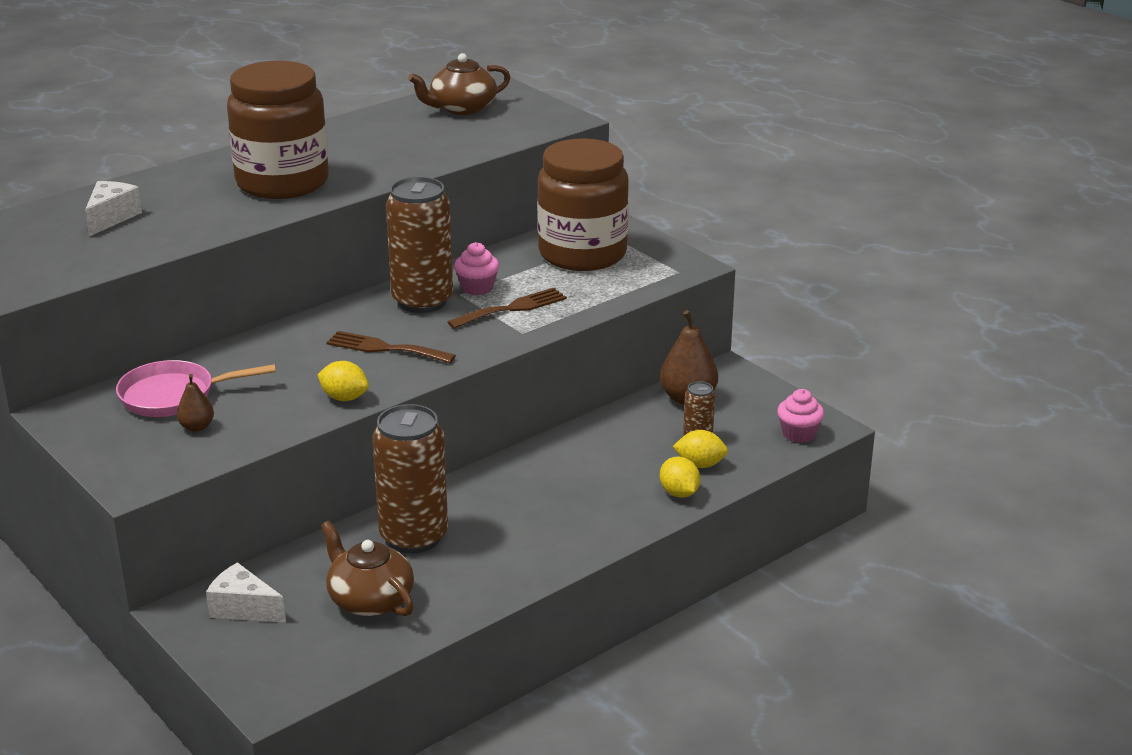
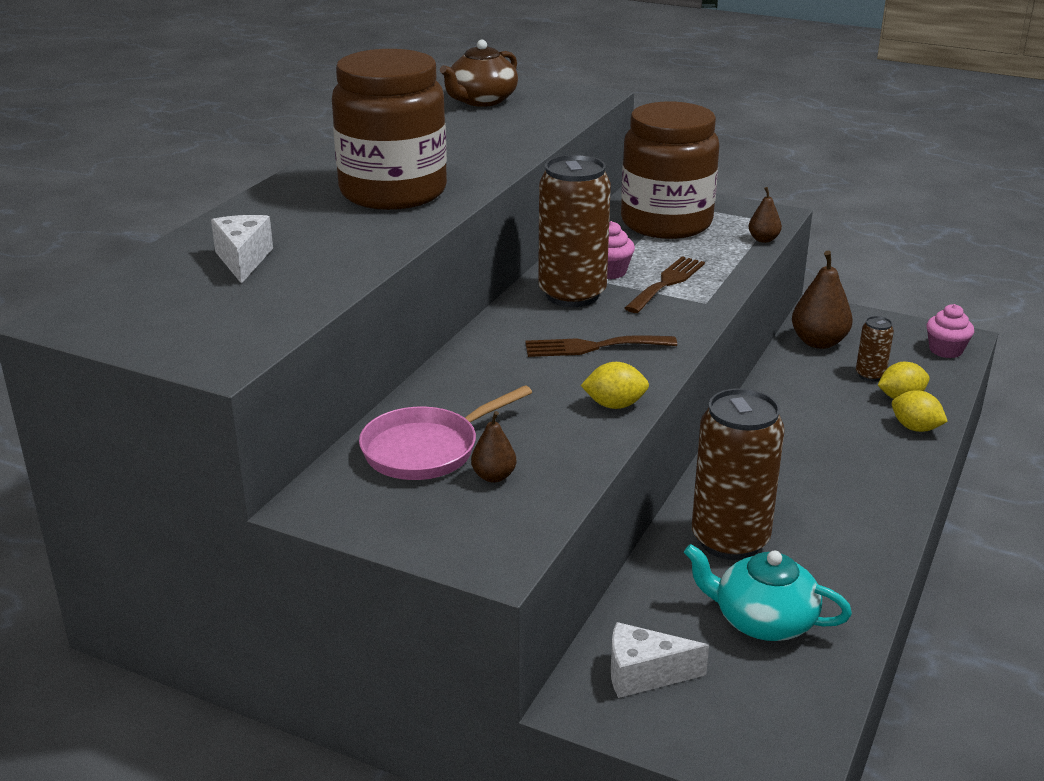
camera: 25 degrees left, 0 degrees up
brown teapot [321,521,414,616] -> turquoise teapot [684,544,852,641]
none -> brown pear [748,187,782,243]

